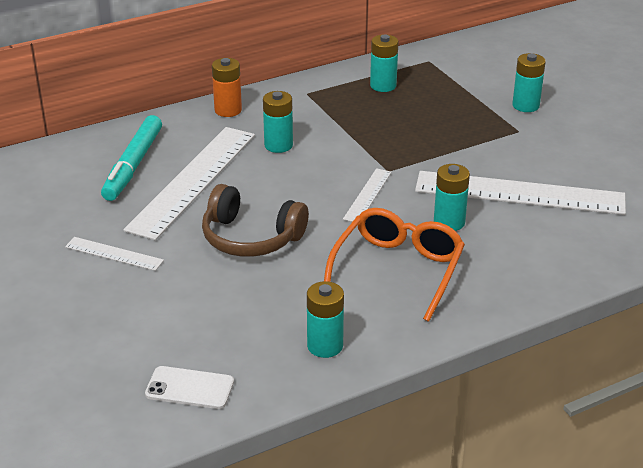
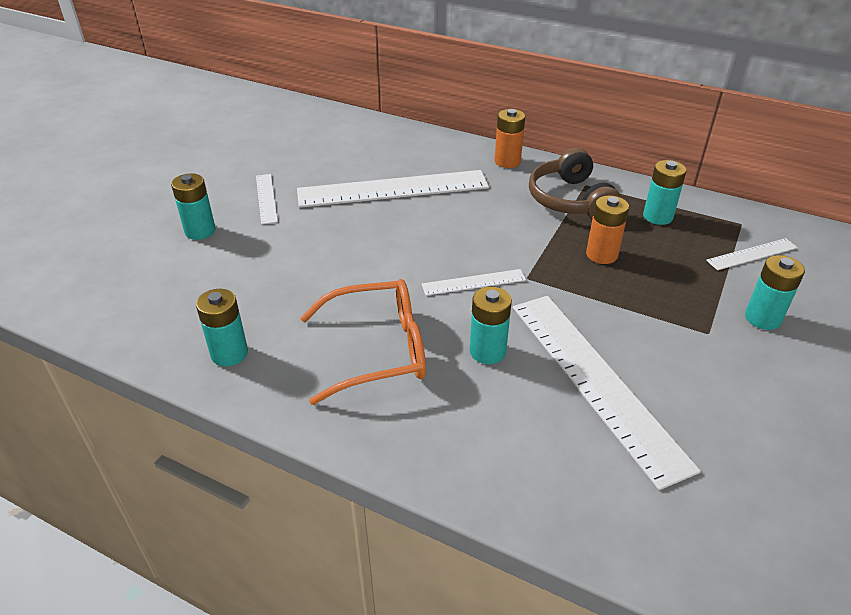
camera: 55 degrees right, 5 degrees up
turquoise marker [101,115,162,201] -> none
white phone [145,366,234,409] -> none
brown headphones [202,184,309,257] -> brown headphones moved to [529,148,621,218]
turquoise battery [263,91,293,153] -> turquoise battery moved to [171,173,215,240]
none -> orange battery [586,195,629,264]
none -> white ruler [706,238,798,270]

